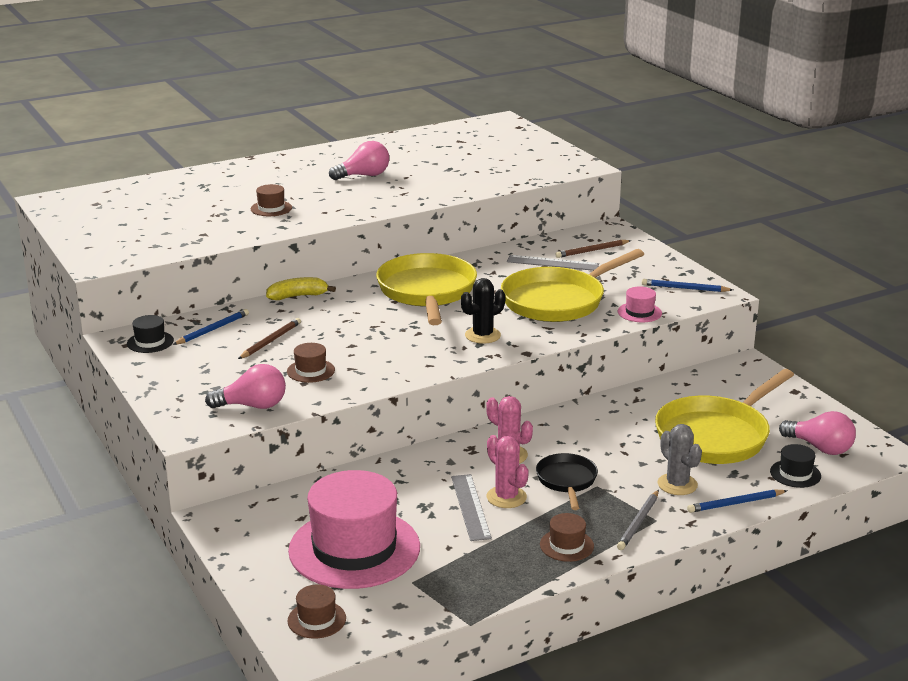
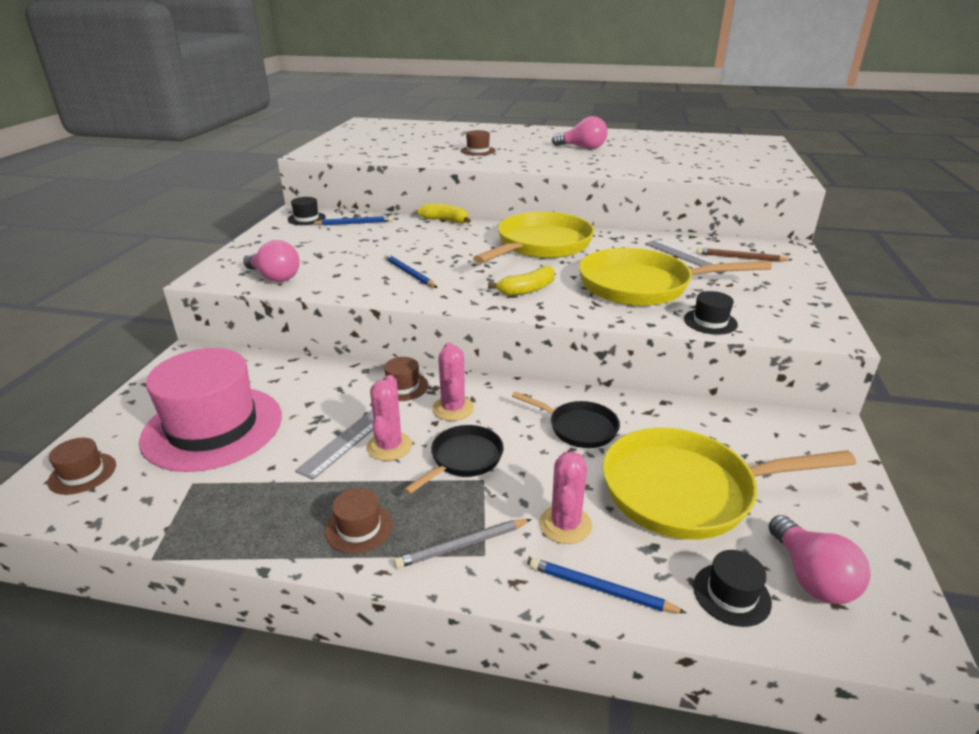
camera: 40 degrees right, 5 degrees up
brown pencil [238,318,301,359] -> none
brown hat [287,343,335,383] -> brown hat moved to [382,357,428,401]
black cactus [461,278,505,344] -> yellow banana [488,266,555,296]
pink hat [618,286,662,322] -> black hat [684,291,738,335]
blue pencil [642,279,733,292] -> blue pencil moved to [384,254,438,288]
grey cactus [658,424,702,495] -> pink cactus [540,451,592,544]
none -> black pan [512,391,620,448]

